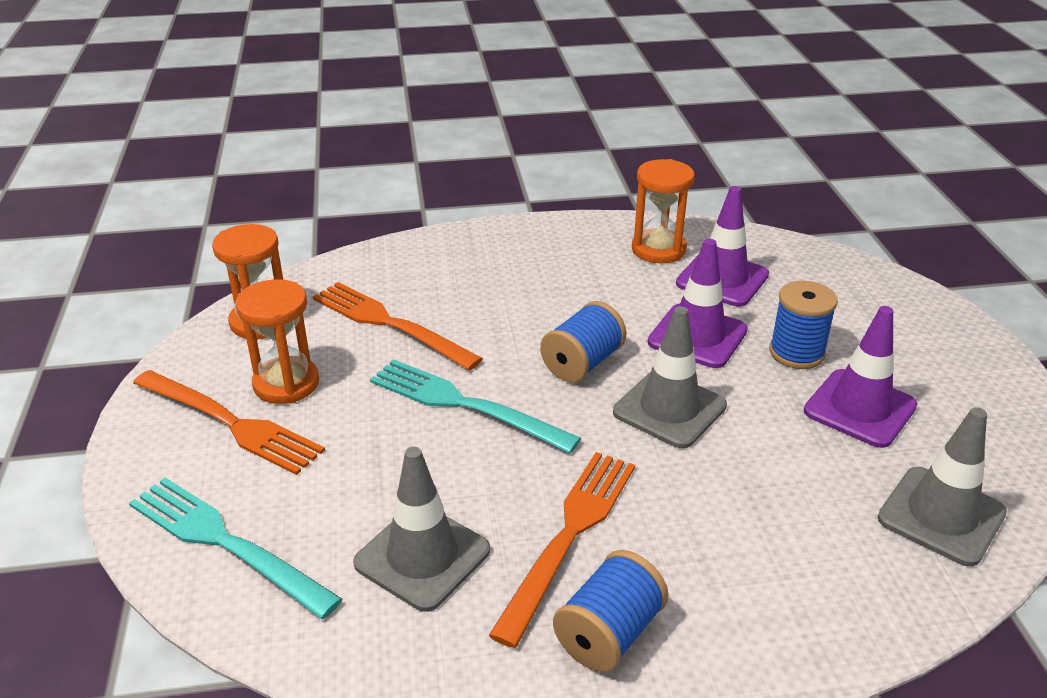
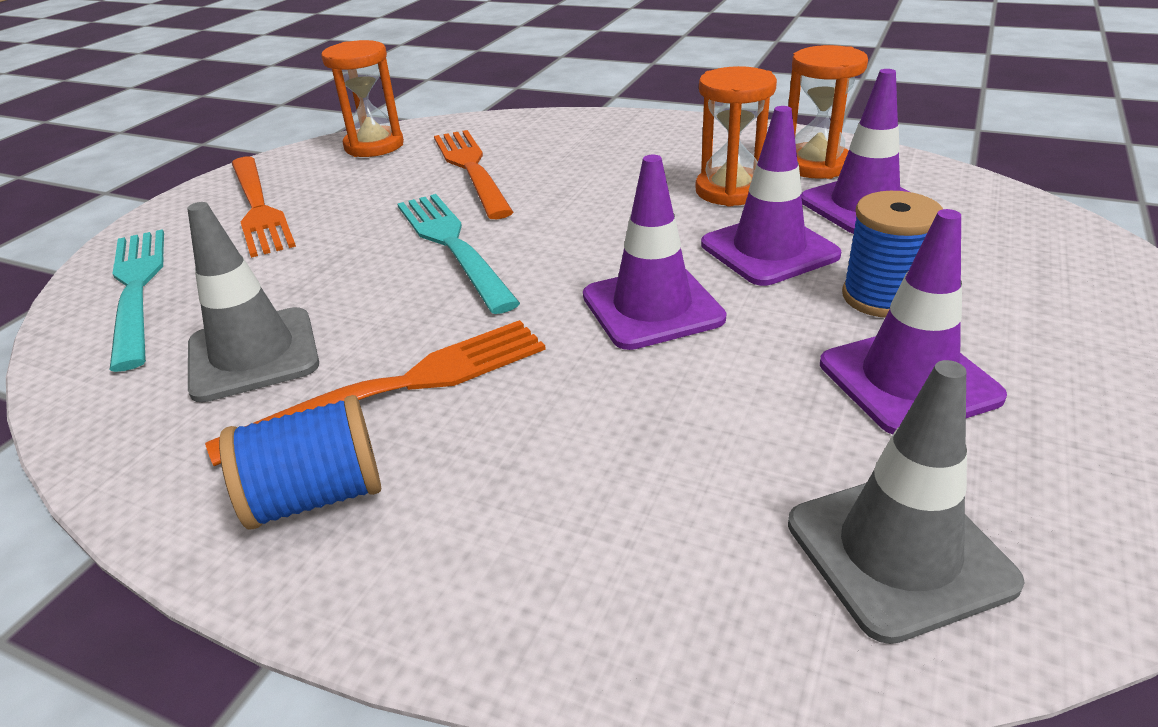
camera: 35 degrees right, 0 degrees up
orange hourglass [236,279,319,404] -> orange hourglass moved to [695,66,777,207]
blue spool [540,301,627,382] -> none
grey traffic cone [613,306,727,448] -> purple traffic cone [583,155,726,350]

